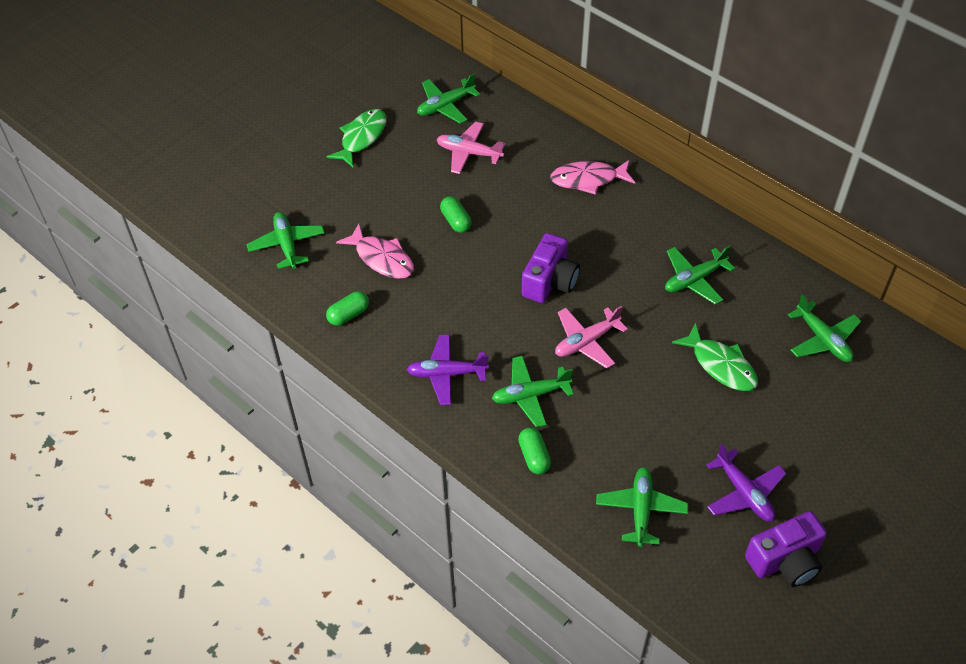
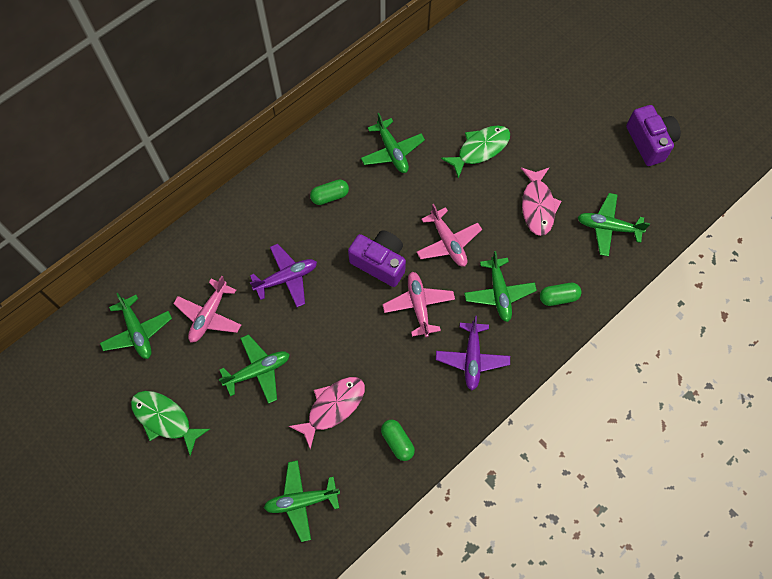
camera: 85 degrees left, 15 degrees up
green capsule [440,196,471,233] -> green capsule moved to [310,179,349,205]
pink fish [550,160,635,195] -> pink fish moved to [521,167,562,236]
purple plane [706,444,786,522] -> purple plane moved to [250,244,317,307]
green plane [788,294,861,362] -> green plane moved to [219,334,290,404]
none -> pink plane [383,272,455,337]

